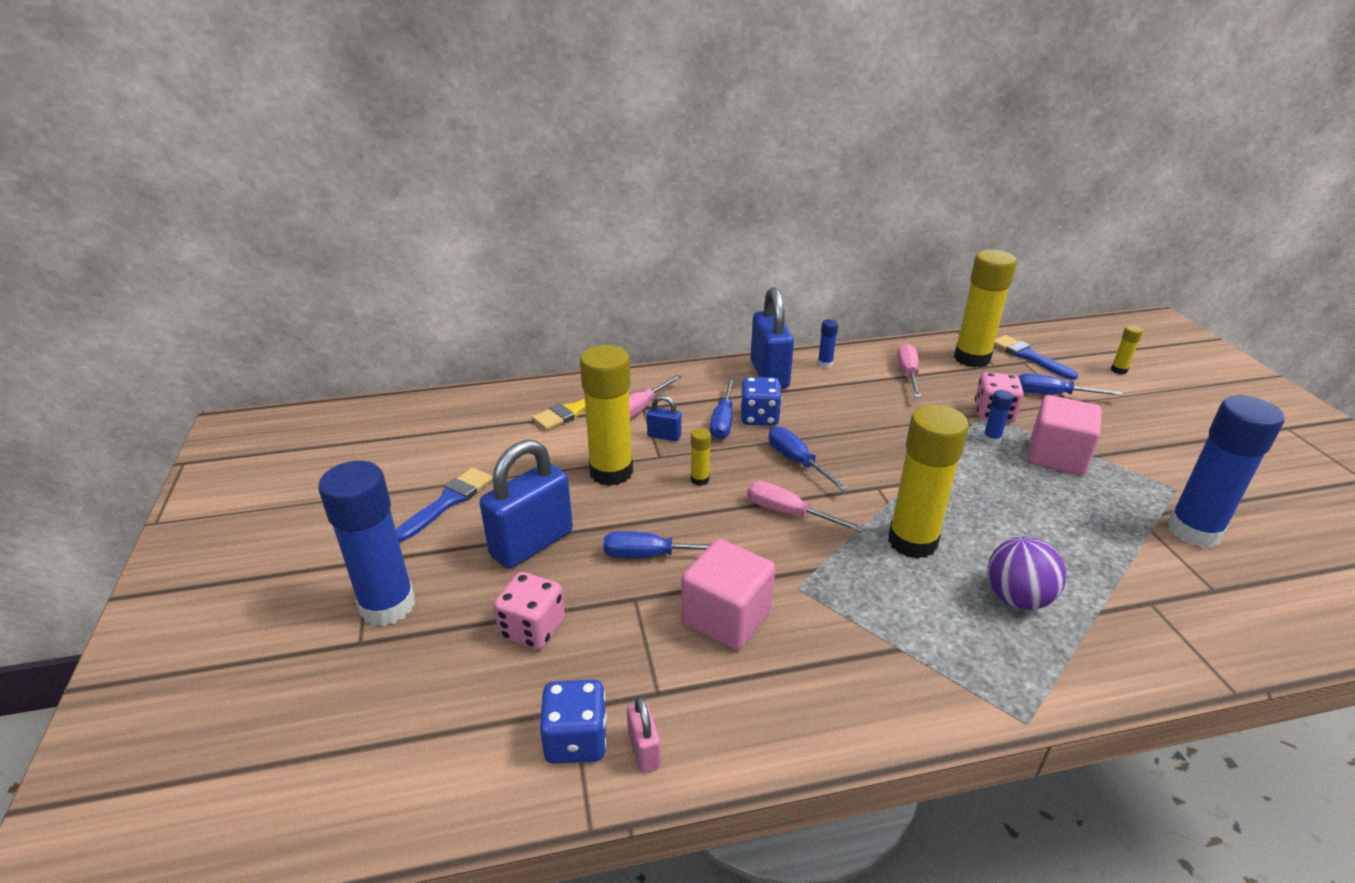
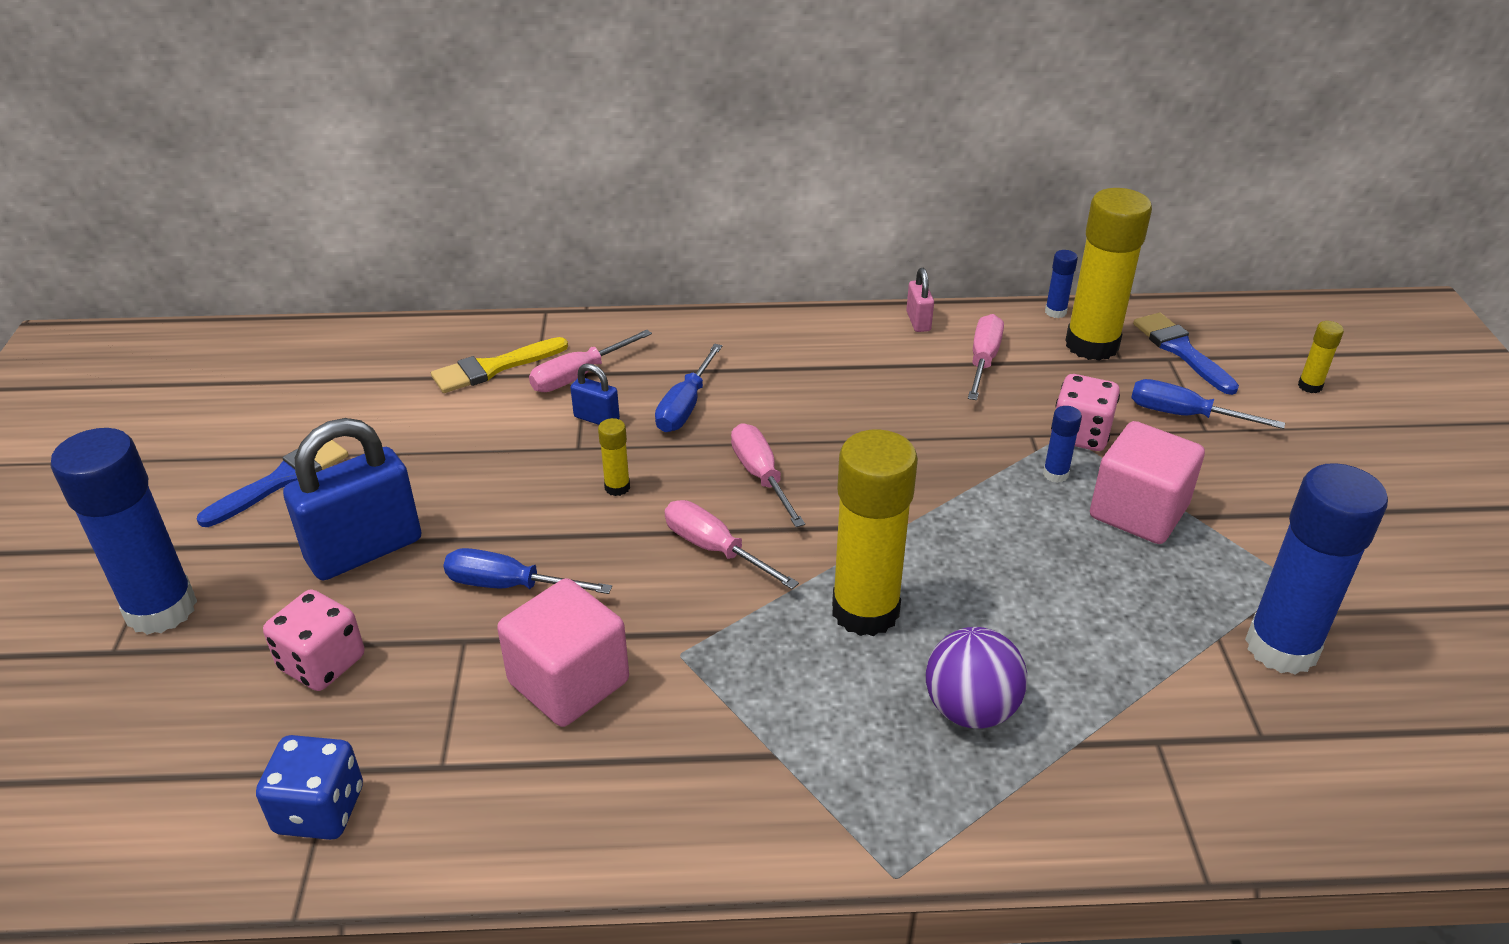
camera: 10 degrees right, 5 degrees up
yellow glue stick [580,345,633,486] -> none
pink padlock [627,696,661,773] -> pink padlock moved to [906,268,934,332]
blue dice [741,377,782,426] -> none
blue padlock [750,287,794,389] -> none
blue screwdriver [769,426,848,491] -> pink screwdriver [731,423,805,527]
blue glue stick [818,319,838,368] -> blue glue stick moved to [1045,250,1078,318]

